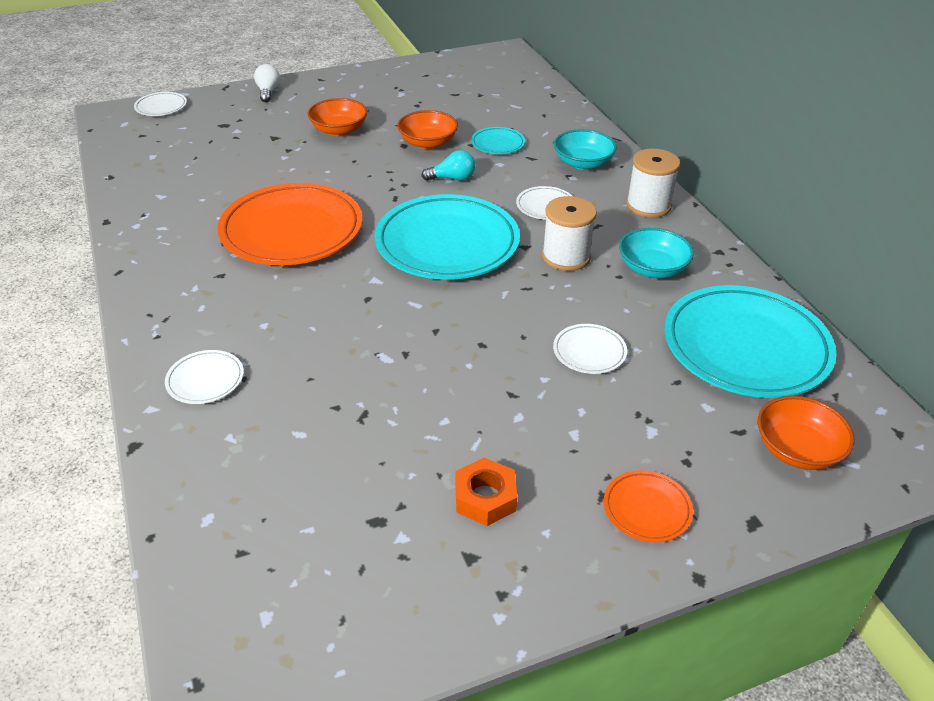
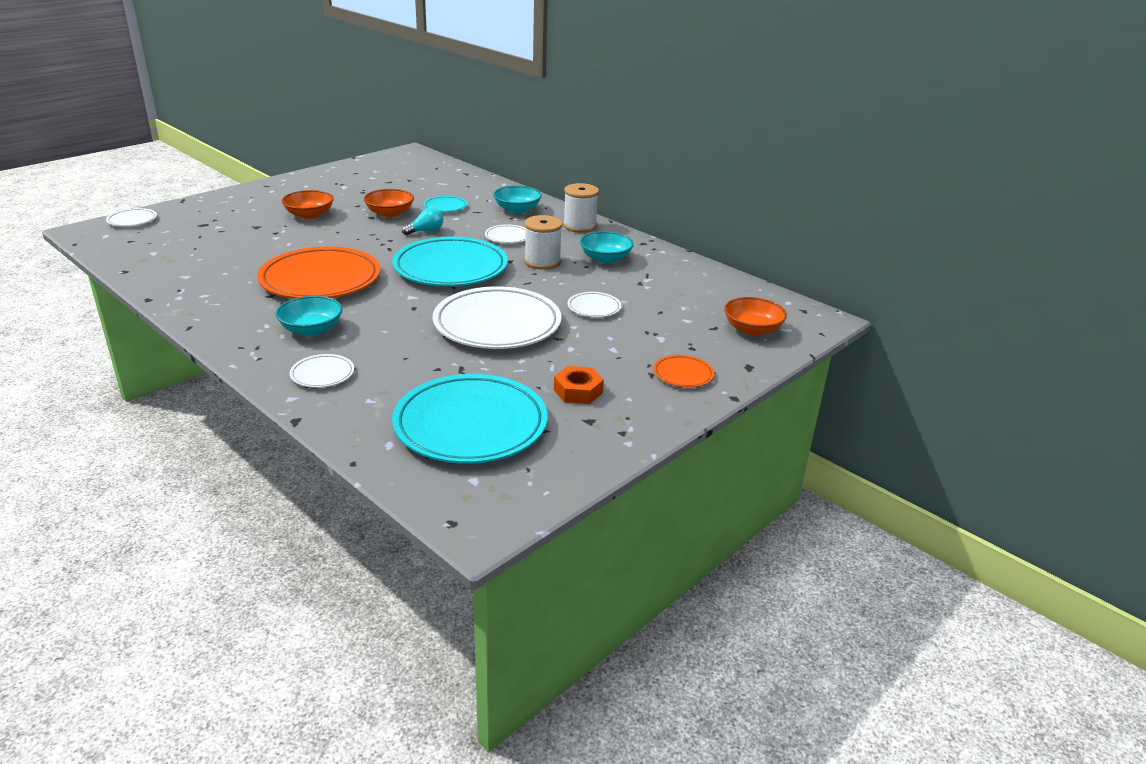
camera: 25 degrees left, 10 degrees down
white light bulb [254,64,280,102] -> none
turquoise plate [664,285,837,398] -> turquoise plate moved to [392,374,548,464]
none -> turquoise bowl [275,296,343,336]
none -> white plate [433,286,561,349]

